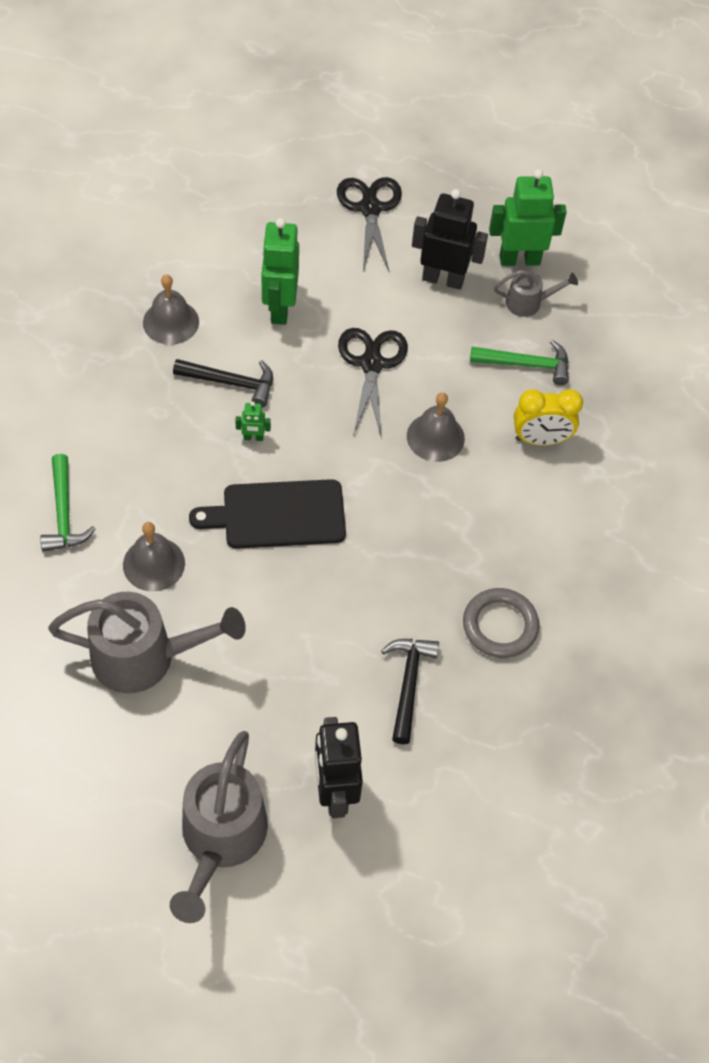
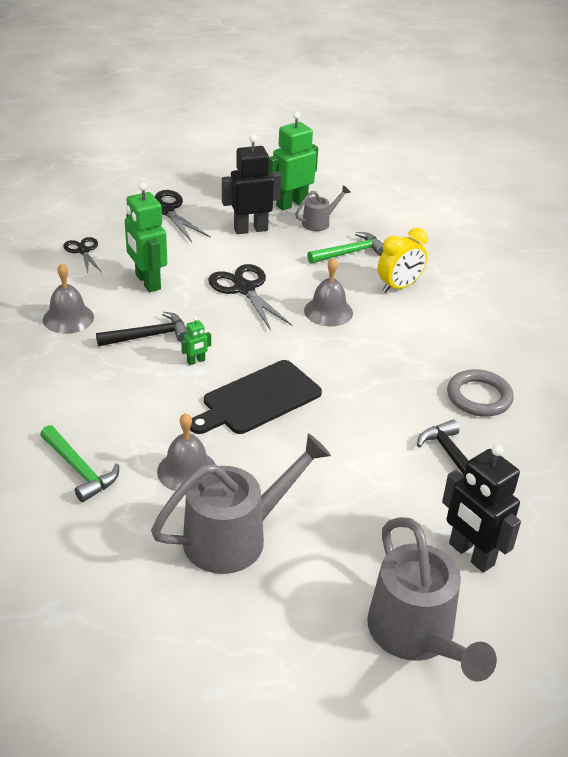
camera: 30 degrees left, 20 degrees down
none -> black scissors [63,237,102,273]

